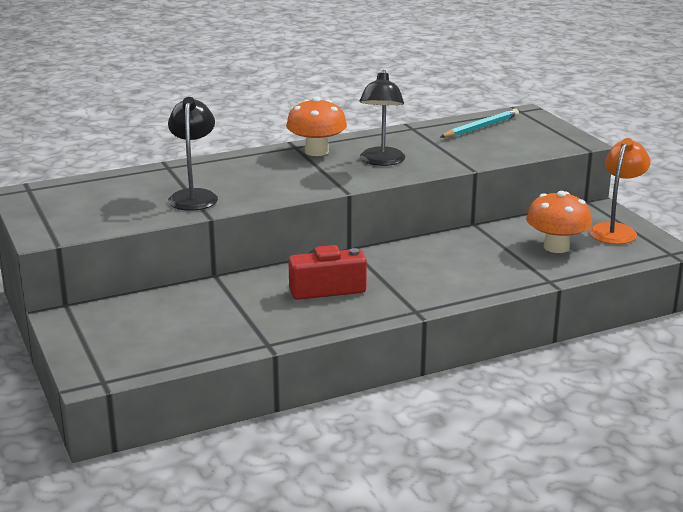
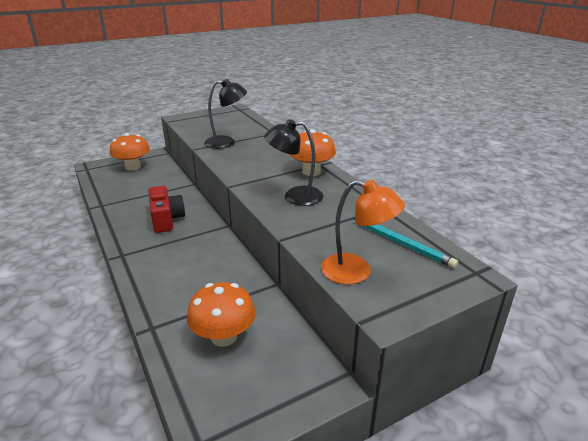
camera: 85 degrees right, 5 degrees up
orange lamp [589,138,651,244] -> orange lamp moved to [321,180,405,284]
none -> orange mushroom [110,133,150,171]

